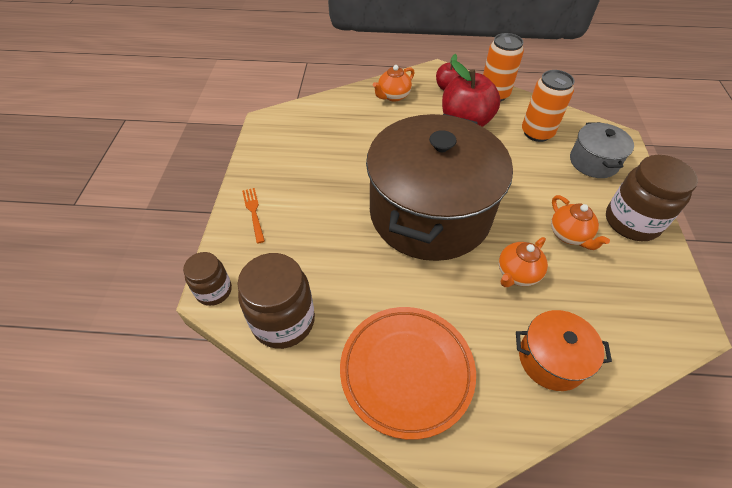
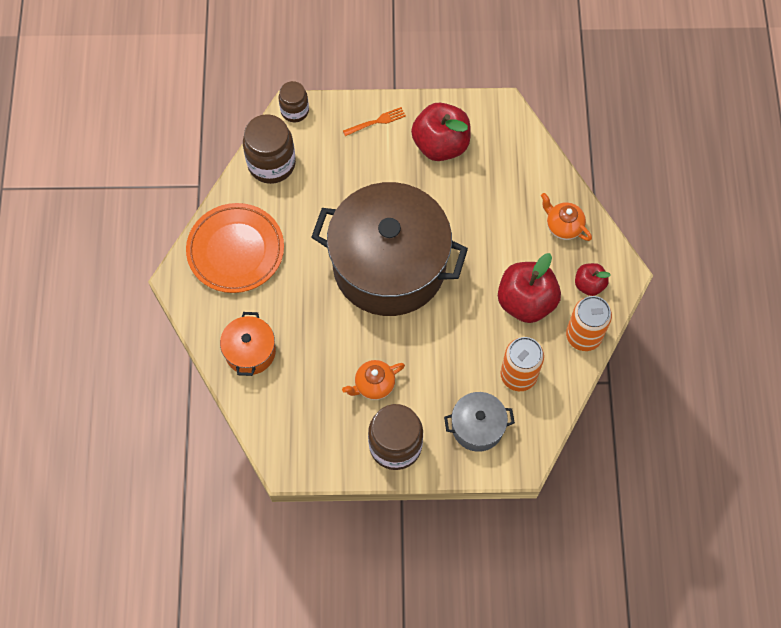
camera: 85 degrees right, 15 degrees up
orange teapot [499,237,548,287] -> none
none -> red apple [411,103,471,161]

